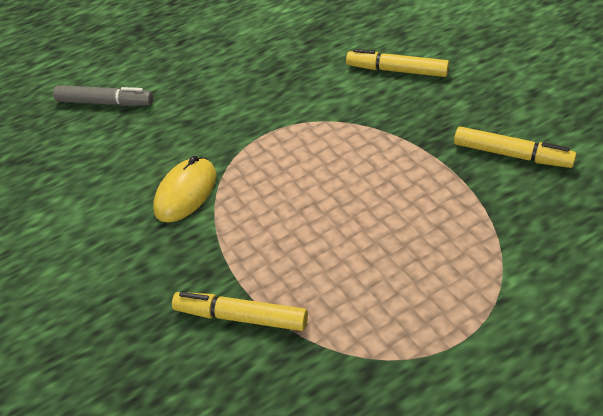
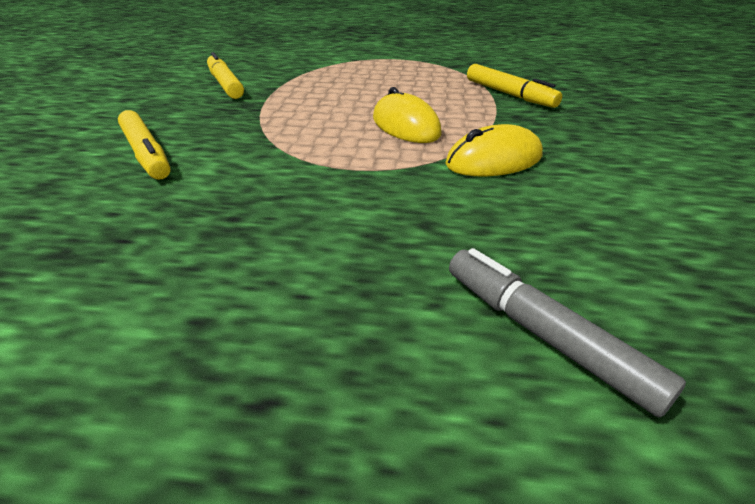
camera: 145 degrees left, 10 degrees down
none -> yellow mouse [373,87,441,143]

